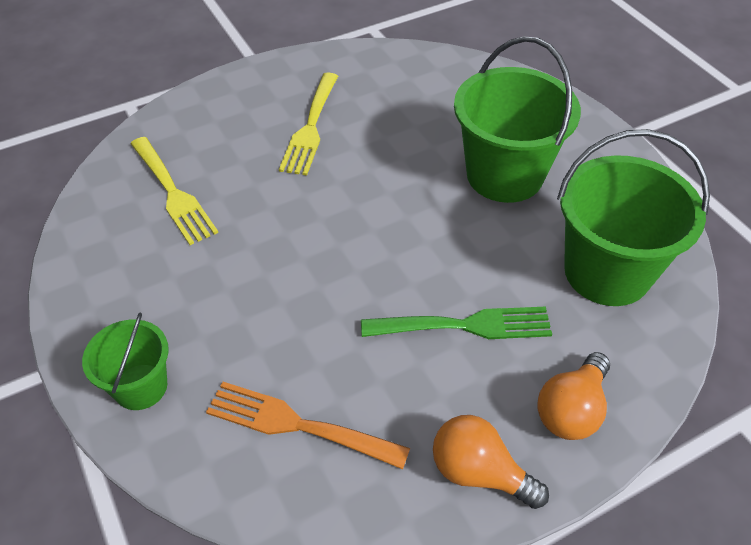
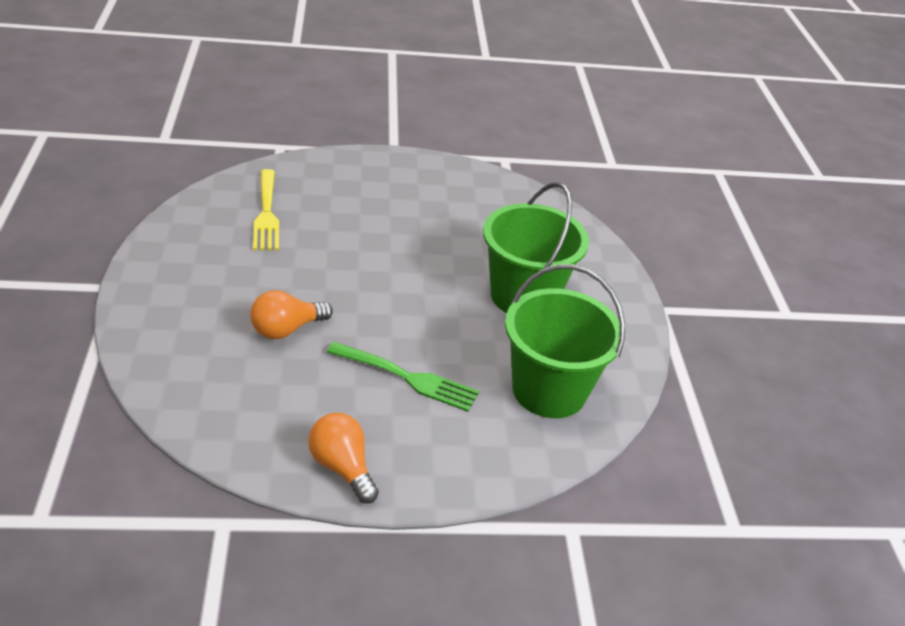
camera: 20 degrees right, 10 degrees down
green bucket [82,313,169,410] -> none
orange fork [206,382,410,469] -> none
yellow fork [279,73,338,175] -> none
orange light bulb [537,352,610,440] -> orange light bulb moved to [250,290,333,339]

